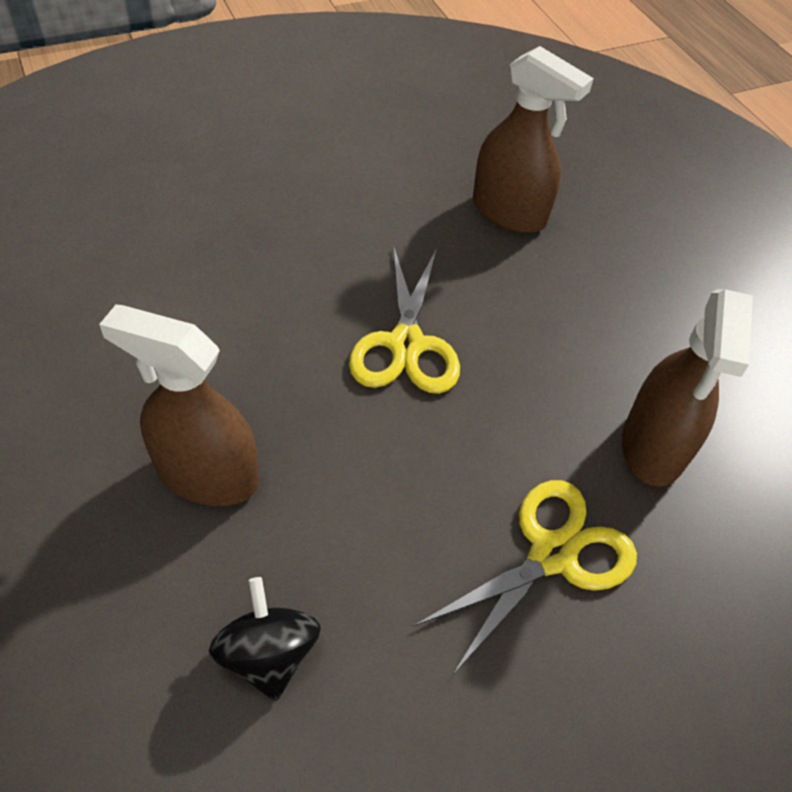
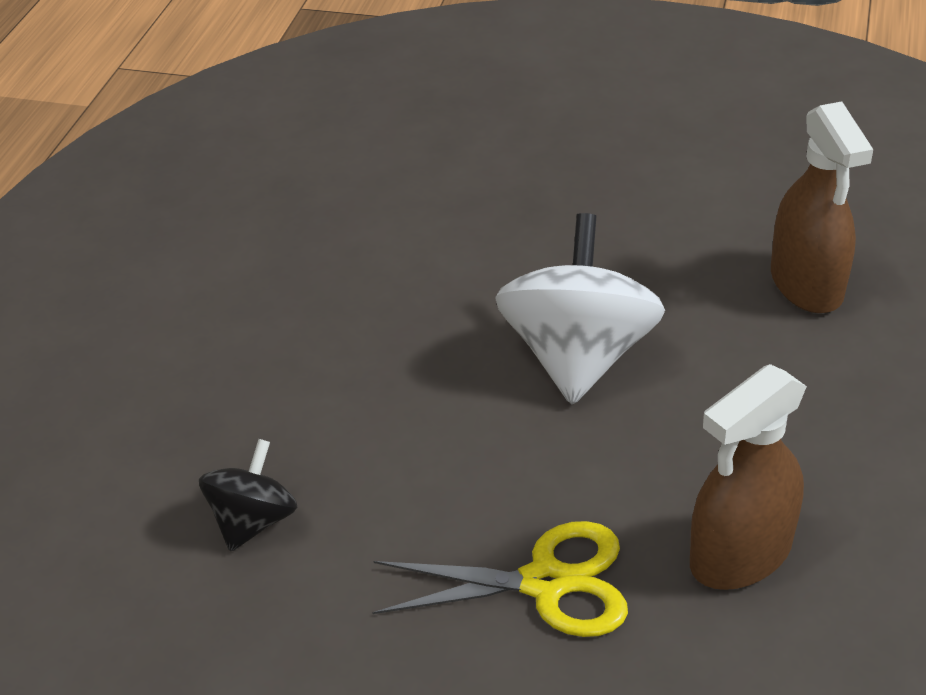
camera: 45 degrees right, 10 degrees down
brown spray bottle [99,304,259,506] -> none
yellow scissors [349,248,460,394] -> white spinning top [496,213,665,405]

